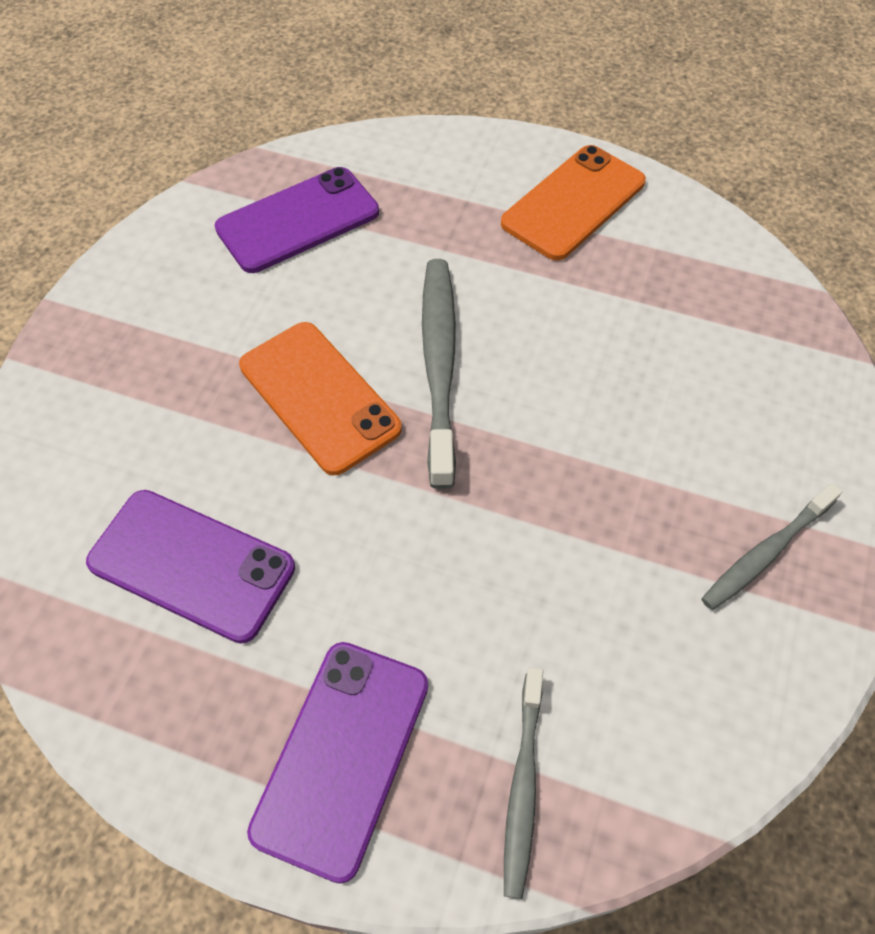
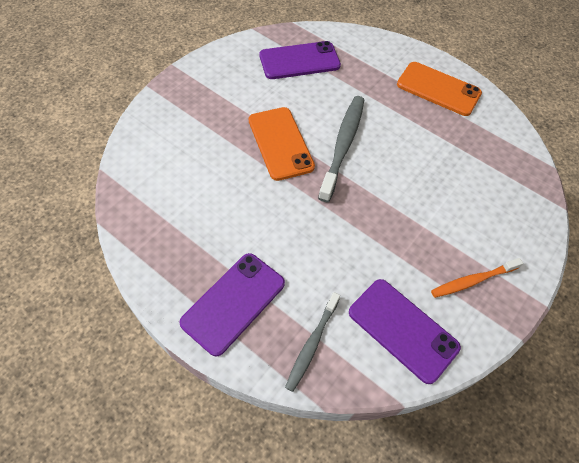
camera: 15 degrees right, 0 degrees up
purple phone [86,490,295,644] -> purple phone moved to [349,279,461,384]
orange phone [501,145,646,261] -> orange phone turned 60 degrees clockwise [397,62,482,116]
grey toothbrush [701,483,842,610] -> orange toothbrush [431,258,523,298]

